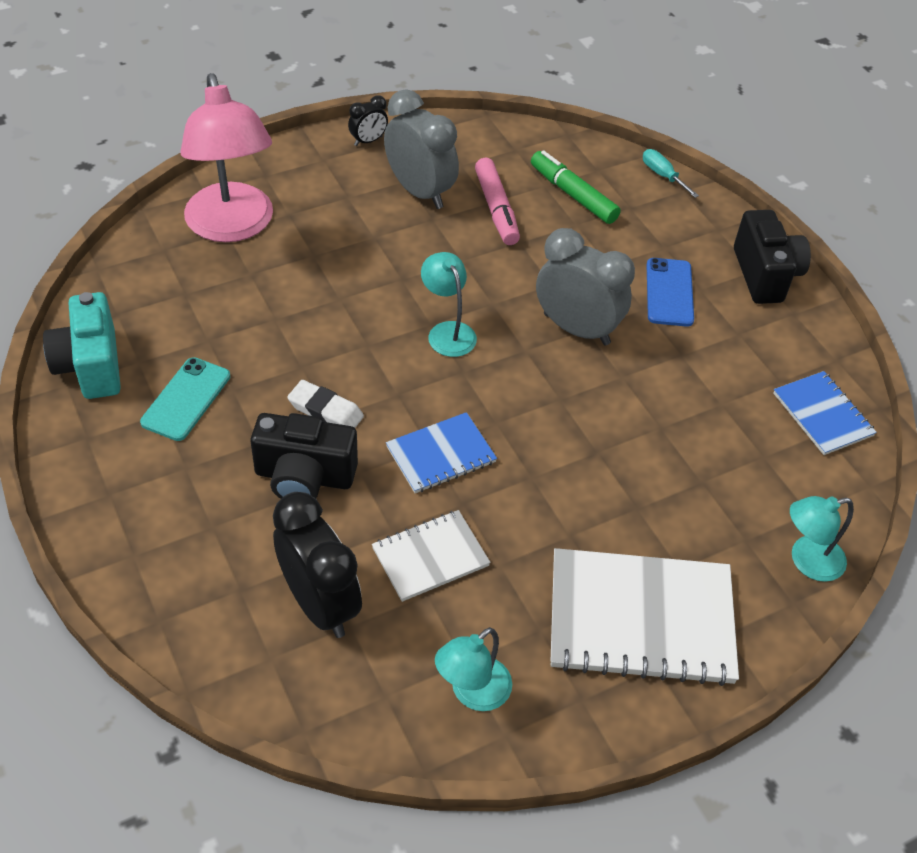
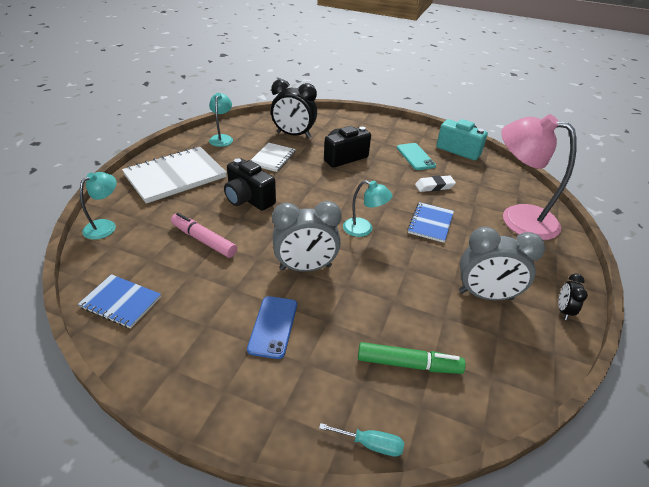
camera: 140 degrees right, 10 degrees down
white eraser [287,380,364,428] -> white eraser moved to [415,175,456,192]
blue notebook [386,412,497,493] -> blue notebook moved to [407,202,454,243]
pink marker [475,158,520,245] -> pink marker moved to [171,213,237,258]
blue phone [646,258,694,327] -> blue phone turned 45 degrees clockwise [247,296,297,359]
black camera [734,210,811,304] -> black camera moved to [224,159,276,211]

